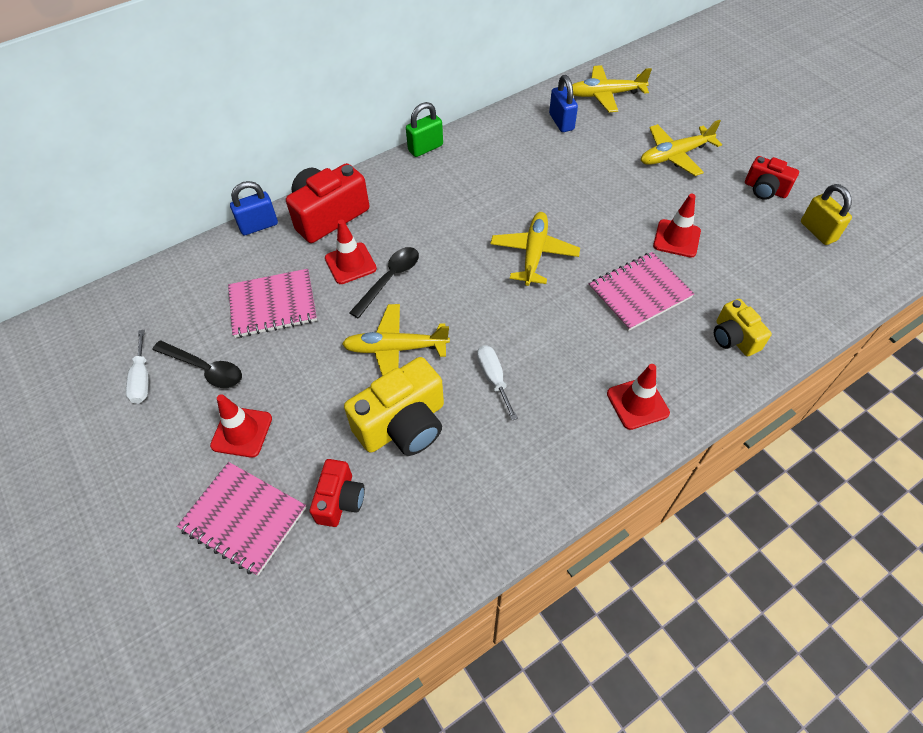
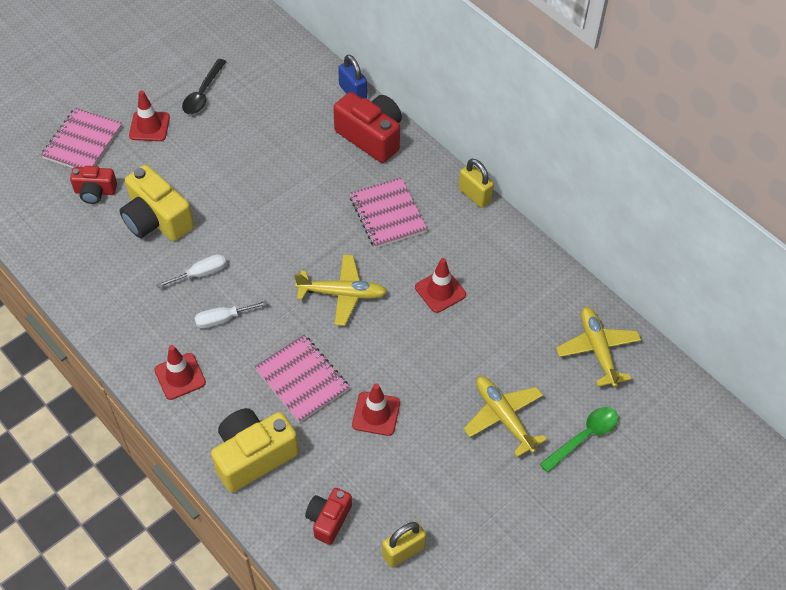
camera: 80 degrees right, 0 degrees up
white screwdriver [126,330,149,404] -> white screwdriver moved to [194,300,268,329]
pink notebook [228,269,317,338] -> pink notebook moved to [350,178,428,248]
red traffic cone [325,219,377,284] -> red traffic cone moved to [415,258,466,313]
yellow plane [342,304,450,376] -> none
black spoon [349,247,419,318] -> none
green padlock [406,102,443,157] -> yellow padlock [459,159,494,208]
blue padlock [549,75,578,132] -> none
yellow camera [714,299,772,356] -> yellow camera [211,408,299,492], size x1.70
red camera [745,156,799,200] -> red camera moved to [305,488,352,545]
none -> green spoon [540,407,618,473]

